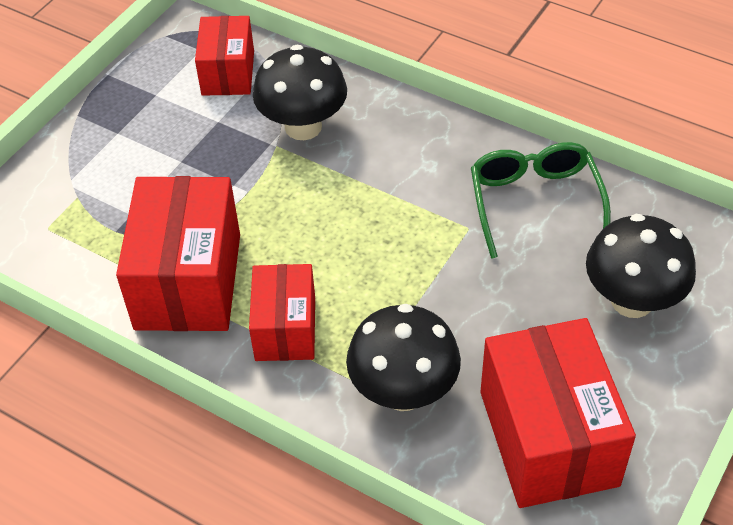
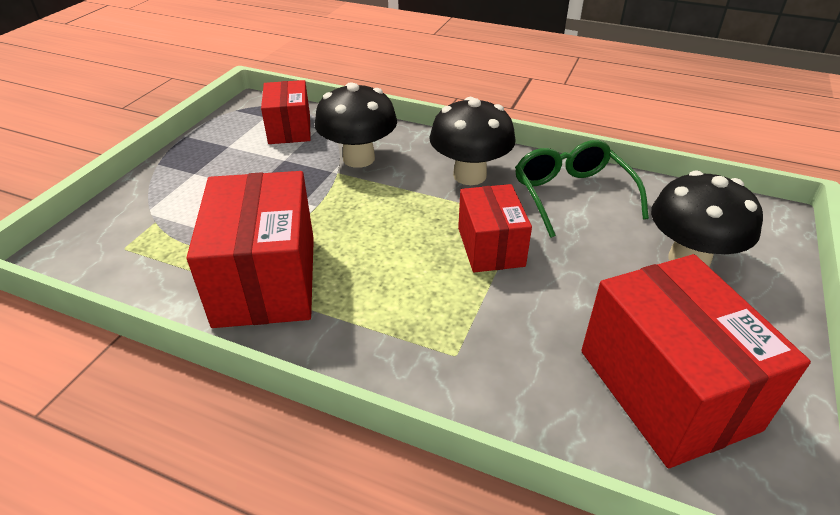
camera: 10 degrees left, 10 degrees down
red box [249,264,315,361] -> red box moved to [458,184,532,272]
black mushroom [346,304,461,411] -> black mushroom moved to [429,97,515,185]

